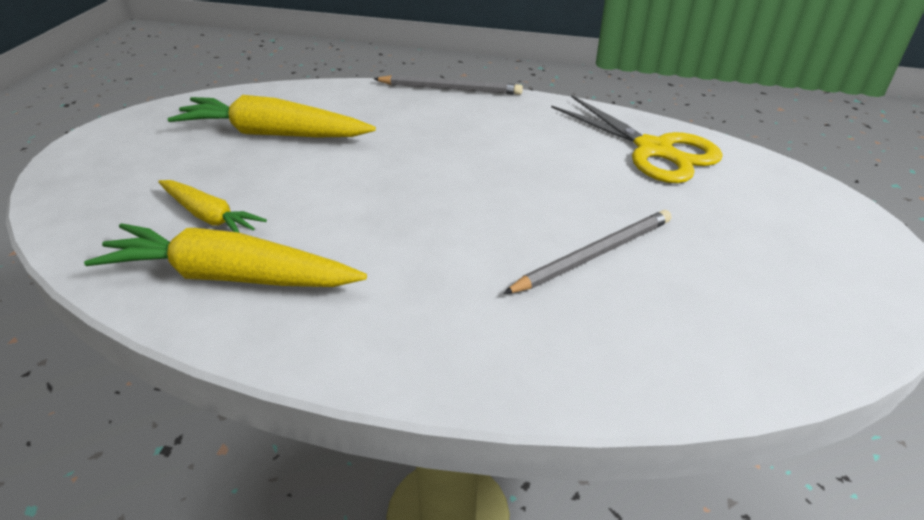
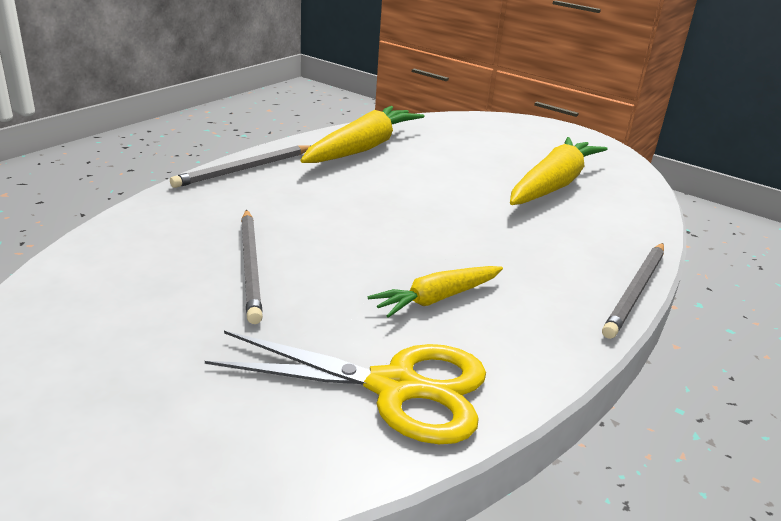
camera: 110 degrees right, 10 degrees down
yellow carrot [158,180,267,233] -> yellow carrot moved to [368,266,503,318]
yellow scissors [551,95,723,183] -> yellow scissors turned 150 degrees counterclockwise [205,331,486,444]
none -> grey pencil [170,145,310,188]

